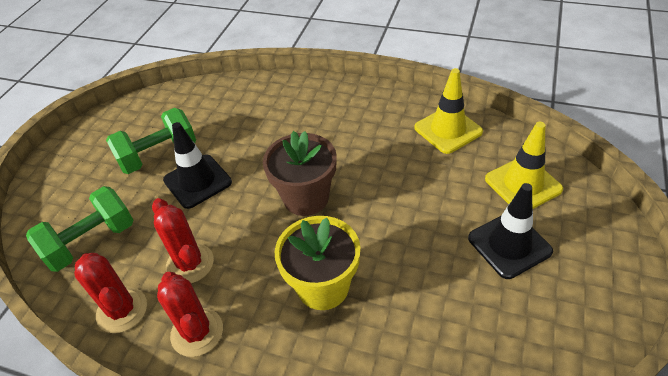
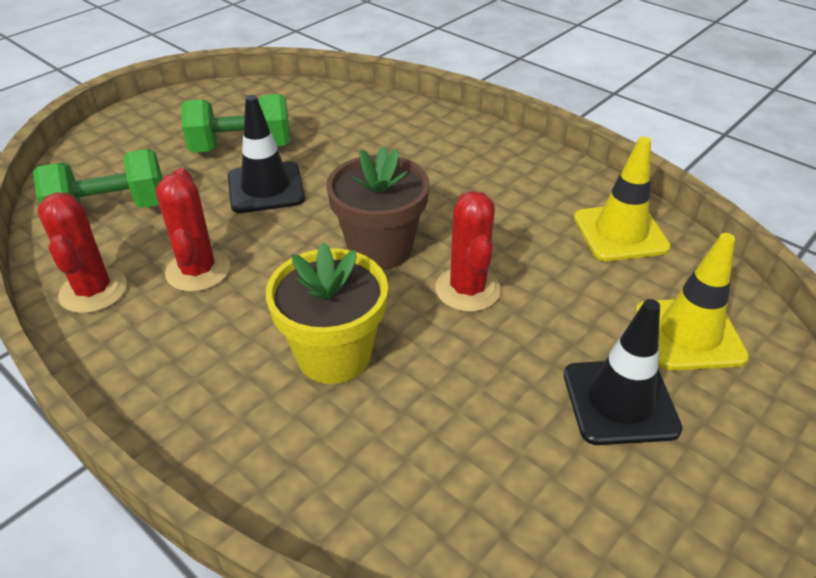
camera: 20 degrees right, 5 degrees down
red cactus [157,272,223,357] -> red cactus moved to [435,191,501,312]

